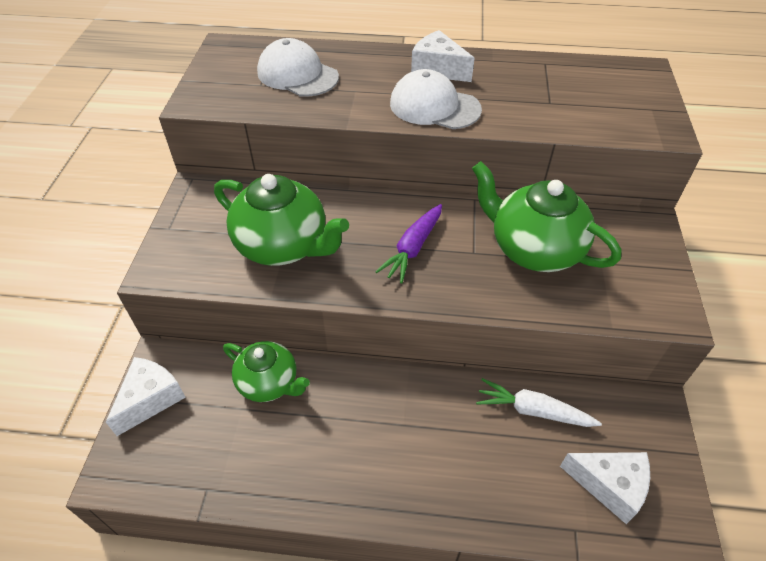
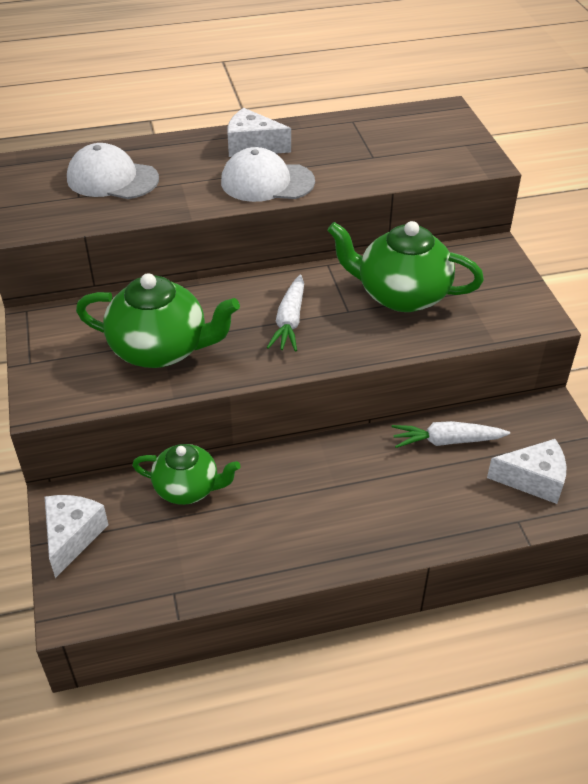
camera: 20 degrees left, 5 degrees down
purple carrot [375,204,442,283] -> white carrot [267,275,304,352]

